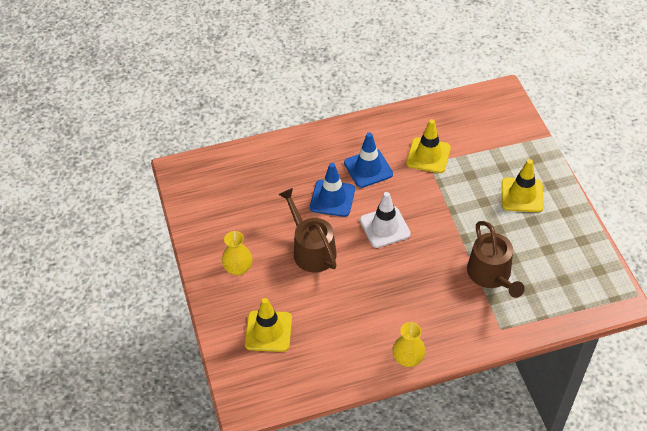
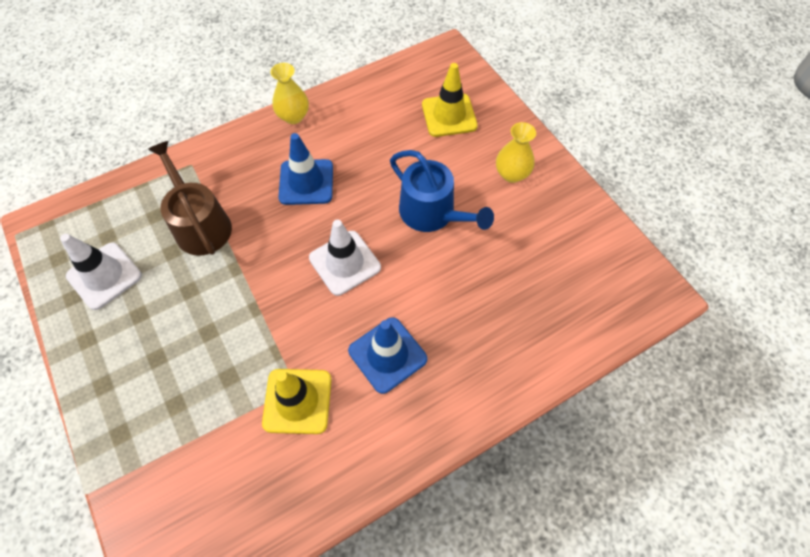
camera: 165 degrees right, 10 degrees up
brown watering can [279,188,336,272] -> blue watering can [390,150,494,232]
blue traffic cone [310,163,355,217] -> blue traffic cone moved to [279,133,333,205]
yellow traffic cone [502,159,544,212] -> none
none -> white traffic cone [60,234,142,310]

